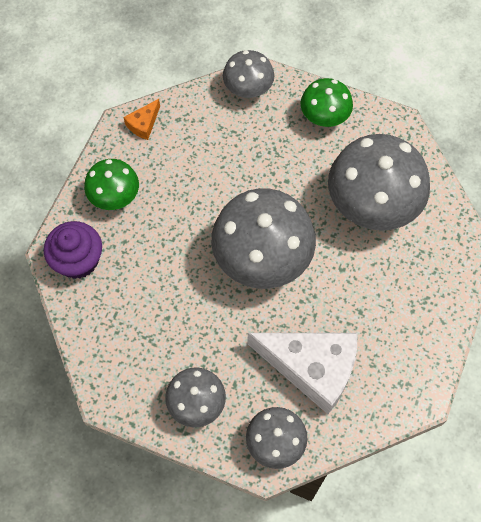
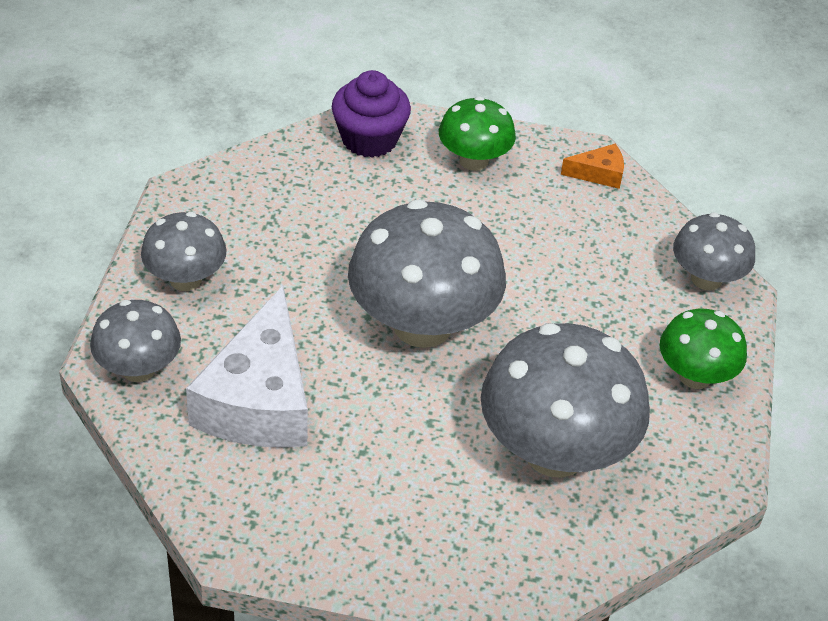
camera: 75 degrees right, 20 degrees down
orange cheese [123,99,160,140] -> orange cheese turned 150 degrees clockwise [561,144,624,189]

